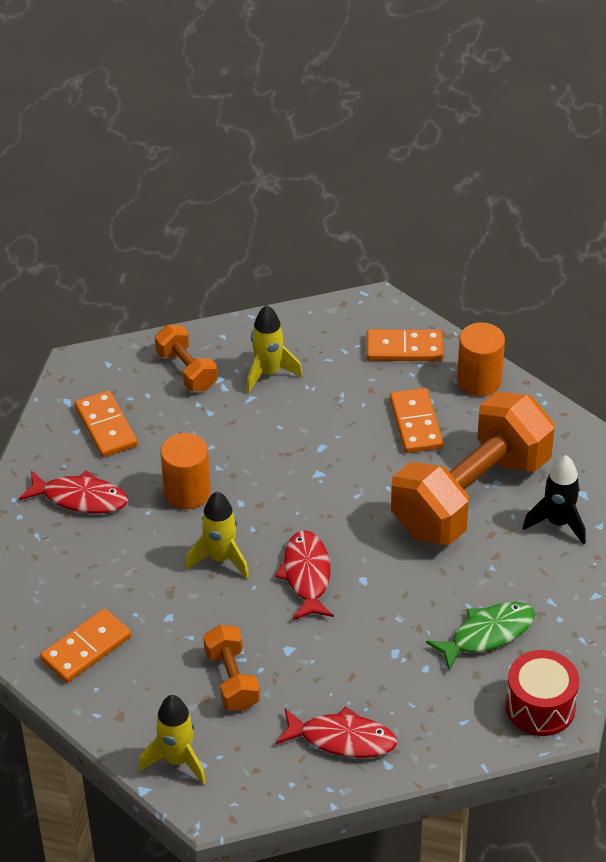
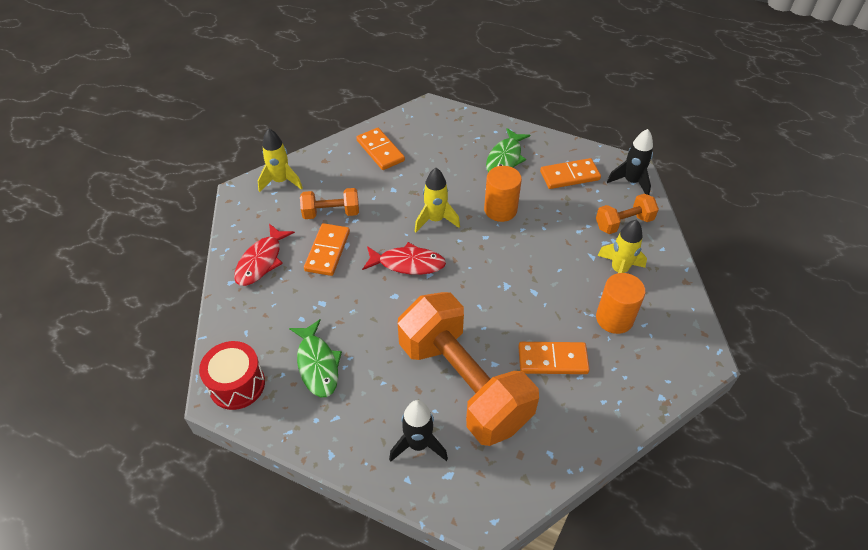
camera: 100 degrees right, 5 degrees up
red fish [19,470,128,514] -> green fish [486,128,530,172]
orange domino [367,329,443,361] -> orange domino moved to [304,223,350,276]
orange cylinder [457,322,505,396] -> orange cylinder moved to [596,273,646,334]
none -> black rocket [607,129,653,195]

